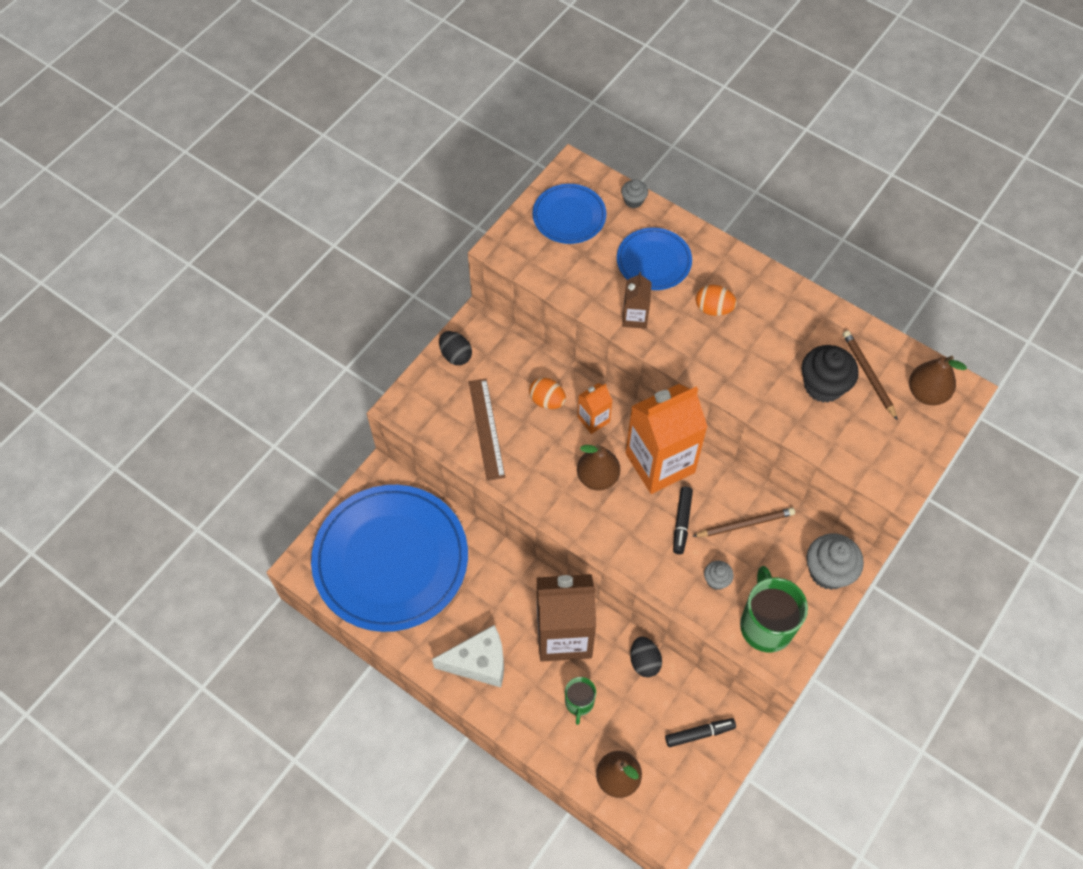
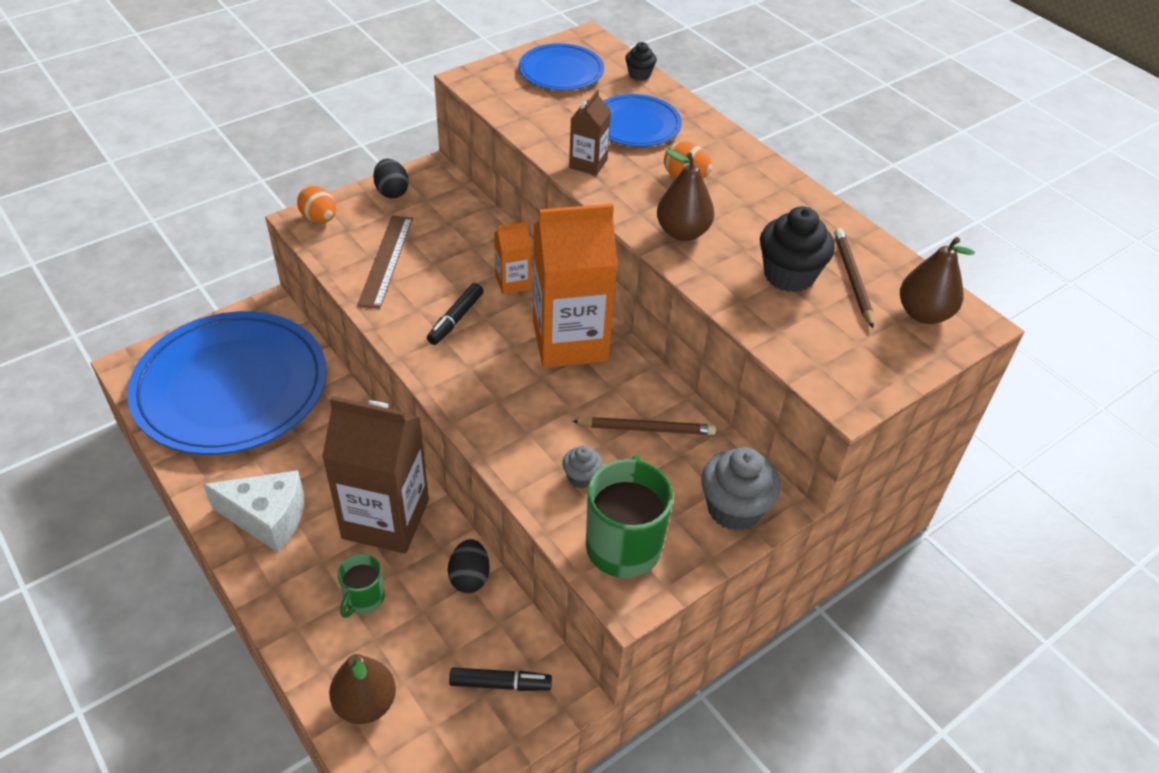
camera: 15 degrees right, 15 degrees down
orange egg [529,378,566,409] -> orange egg moved to [297,186,336,223]
brown pear [577,444,620,490] -> brown pear moved to [657,149,714,241]
grey cupcake [621,179,648,208] -> black cupcake [625,42,657,81]
black marker [673,487,693,554] -> black marker moved to [427,283,484,345]

